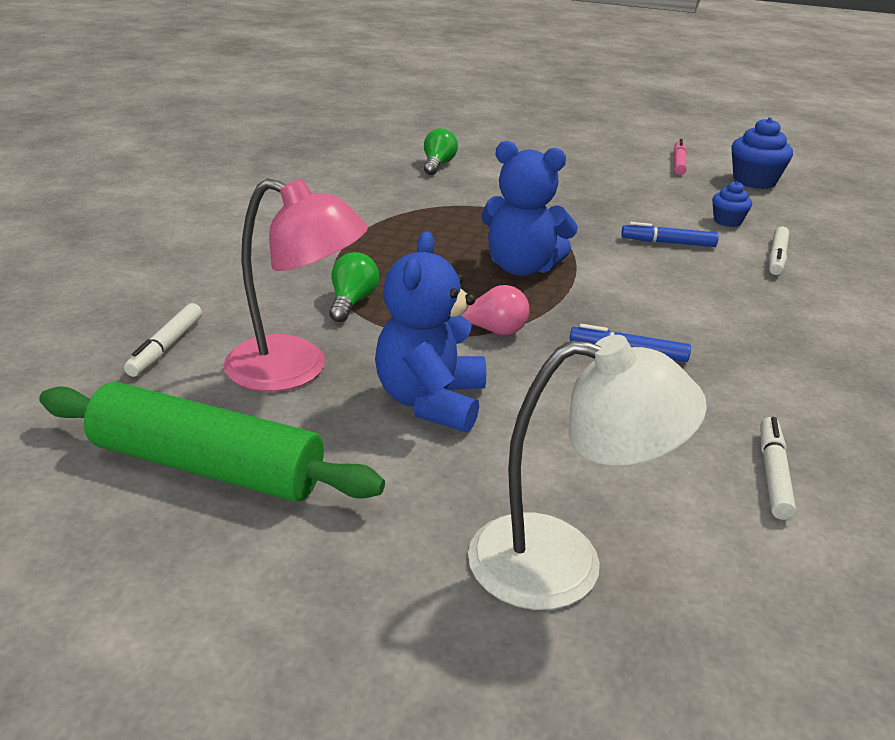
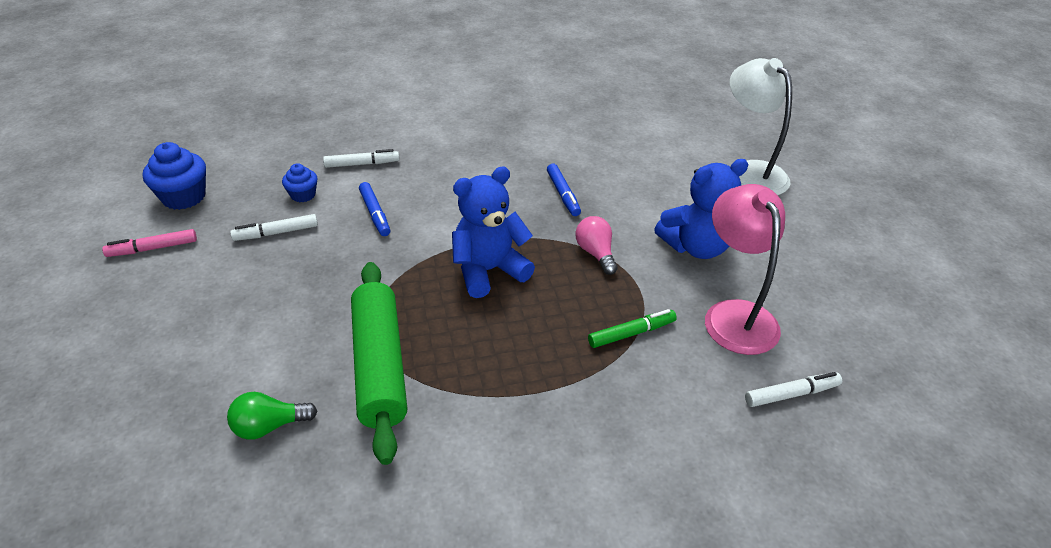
camera: 120 degrees left, 10 degrees up
green rolling pin [39,382,385,502] -> green rolling pin moved to [351,262,407,465]
green light bulb [329,252,379,322] -> green marker [588,309,677,348]
blue teddy bear [481,141,578,276] -> blue teddy bear turned 105 degrees counterclockwise [452,166,535,298]
white marker [761,417,796,520] -> white marker moved to [230,214,318,241]

